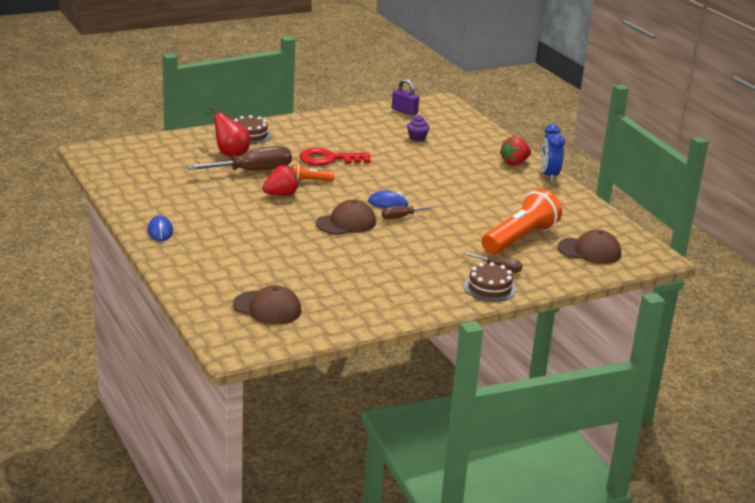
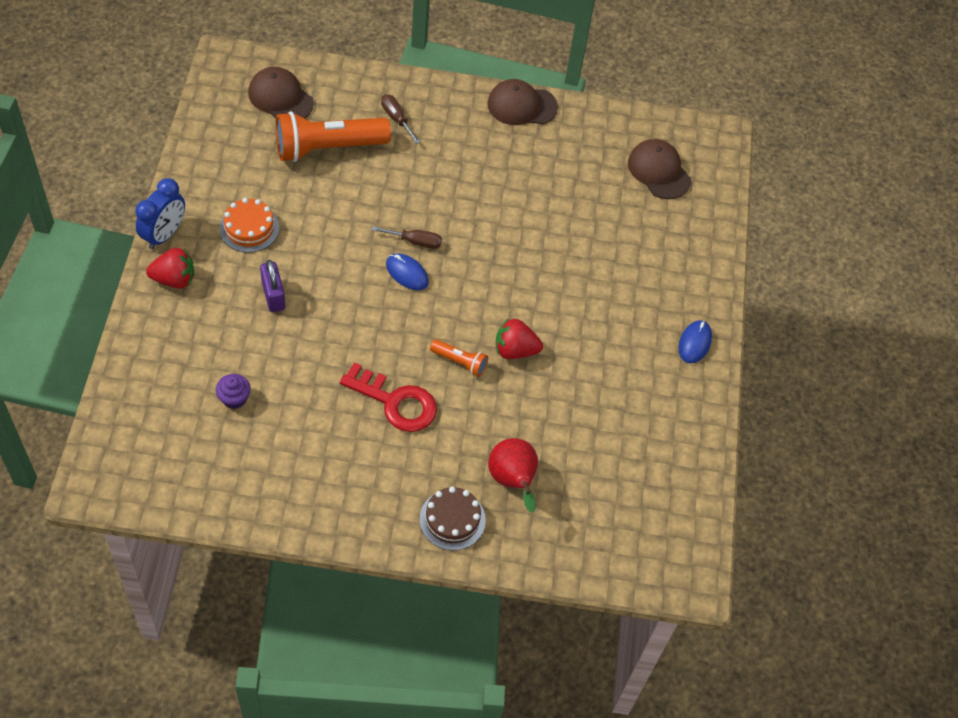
camera: 150 degrees left, 30 degrees up
brown screwdriver [186,146,292,171] -> none
brown cap [316,200,376,235] -> brown cap moved to [487,79,558,125]
purple padlock [392,79,419,116] -> purple padlock moved to [260,260,285,312]
brown cake [464,262,516,302] -> none
none -> orange cake [220,198,279,253]

